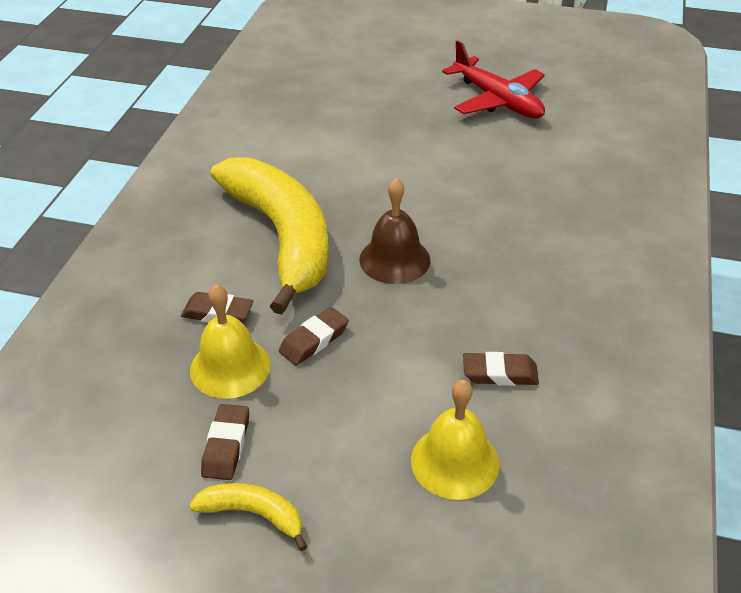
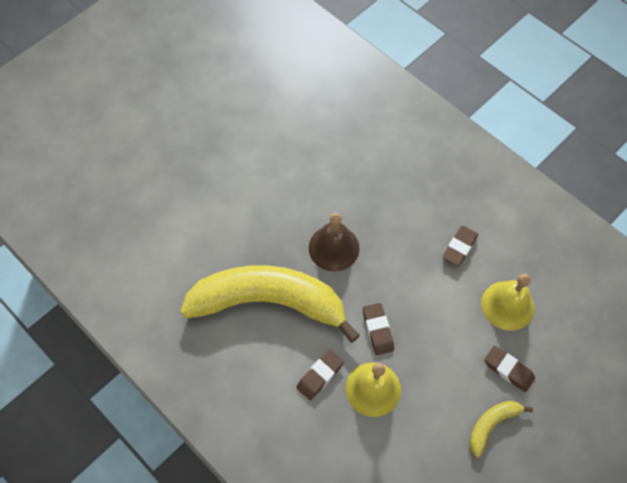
camera: 60 degrees left, 20 degrees up
brown eraser [201,404,249,480] -> brown eraser moved to [484,346,535,392]
red plane [442,40,545,119] -> none

